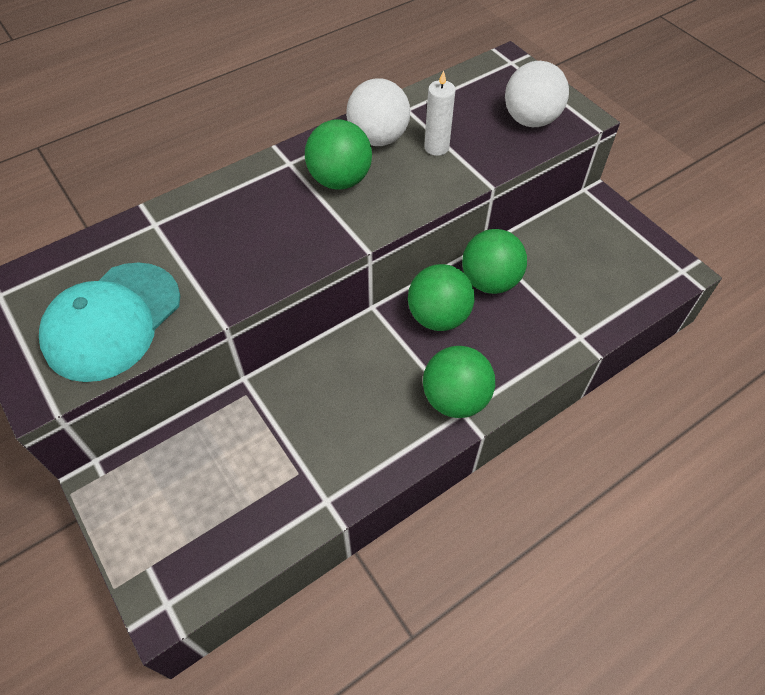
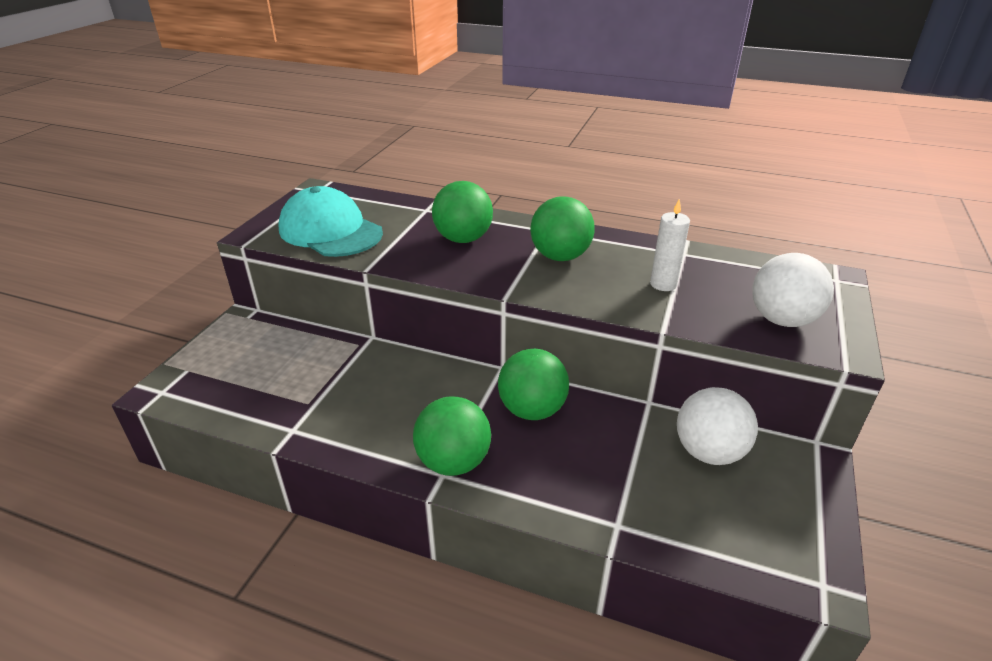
camera: 55 degrees right, 20 degrees down
turquoise cap [39,262,180,382] -> turquoise cap turned 45 degrees clockwise [278,186,383,257]
white ball [346,78,410,146] -> white ball moved to [677,387,758,465]
green ball [462,229,527,294] -> green ball moved to [432,181,493,243]

